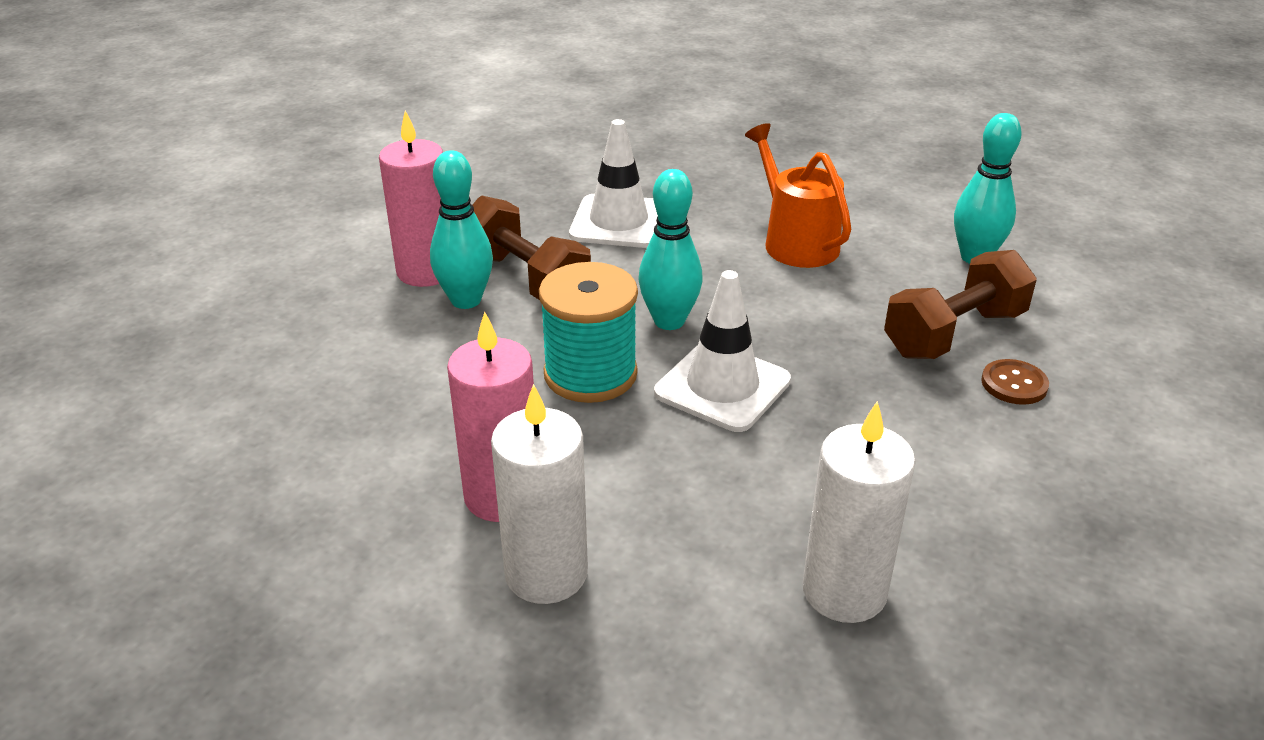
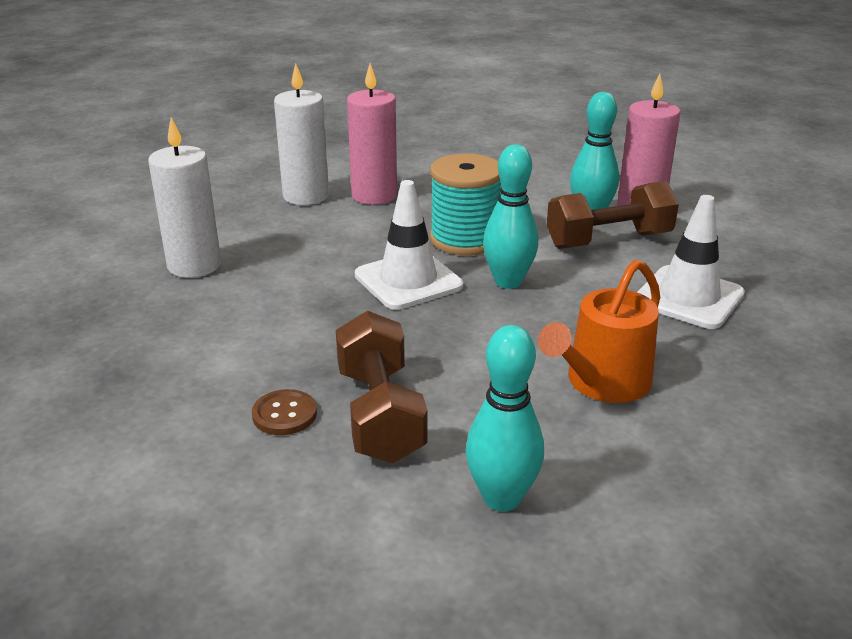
camera: 115 degrees right, 5 degrees down
orange watering can [745,123,851,268] -> orange watering can turned 135 degrees clockwise [538,259,660,403]

